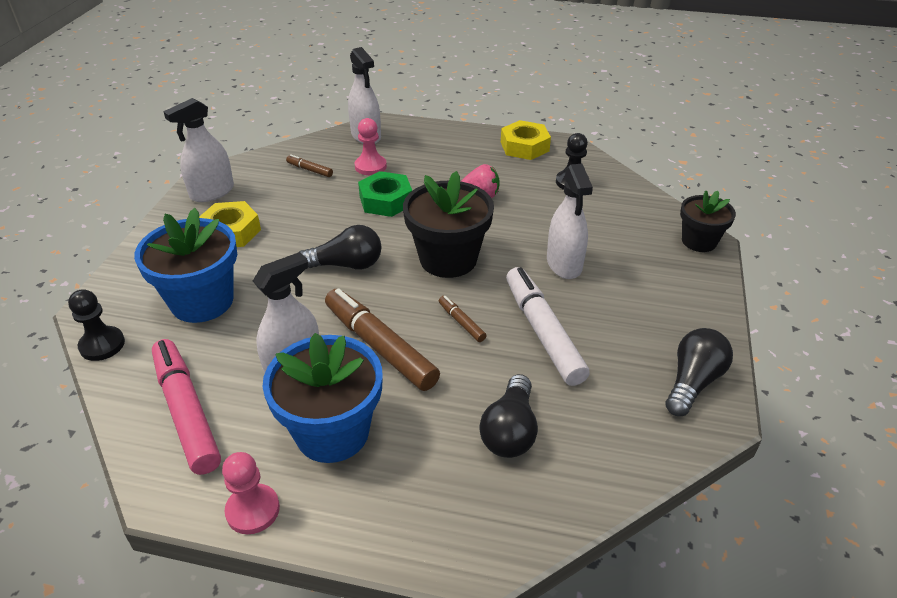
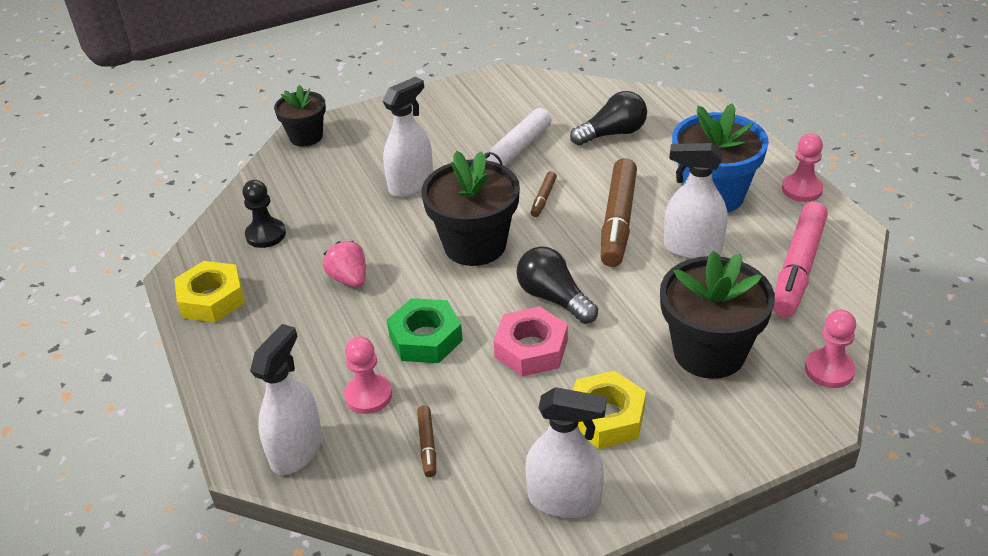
camera: 125 degrees left, 0 degrees up
black pawn [68,289,125,361] -> pink pawn [805,310,856,388]
blue flower pot [134,208,237,323] -> black flower pot [660,251,775,379]
black light bulb [666,328,733,416] -> none
none -> pink nut [493,306,568,377]

